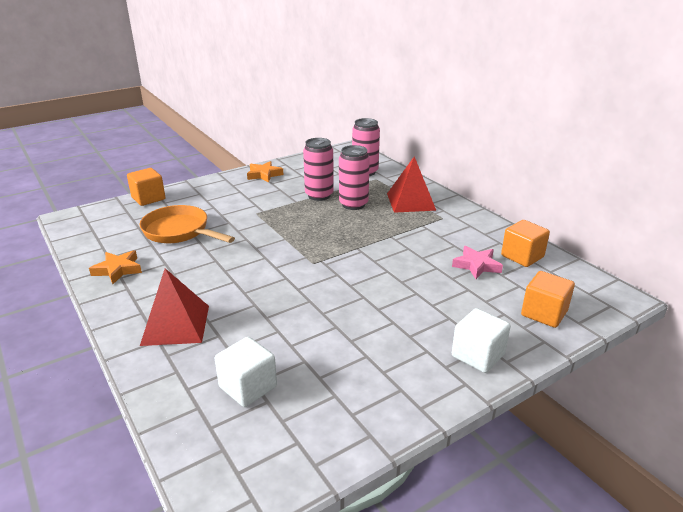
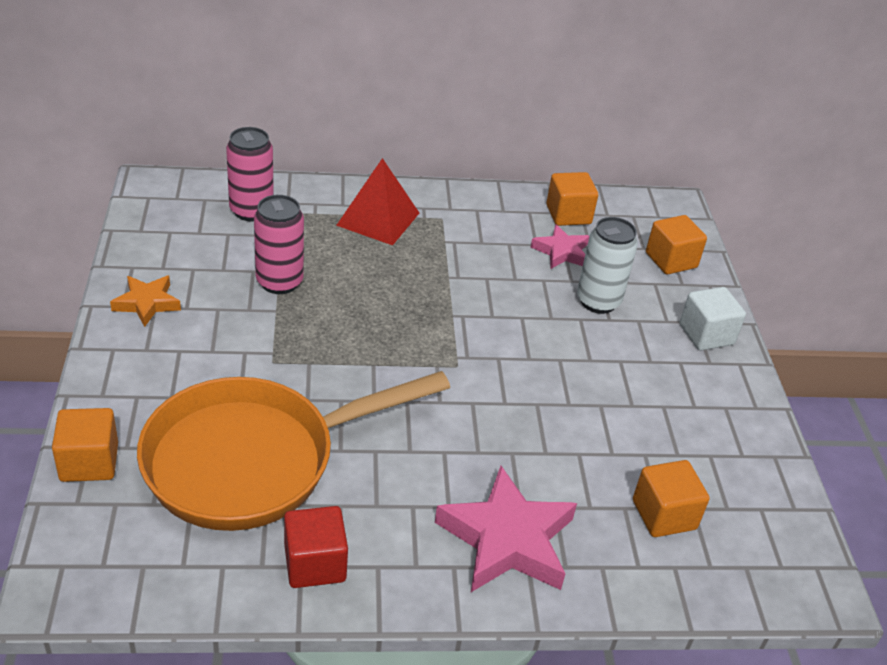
camera: 65 degrees left, 10 degrees up
orange star [89,250,142,284] -> red cube [284,506,348,588]
orange pan [139,205,235,243] -> orange pan [137,371,450,531], size x1.62
red pyramid [140,268,209,346] -> pink star [435,466,577,592]
white cube [215,337,277,407] -> orange cube [633,460,709,537]
pink can [339,145,370,210] -> none
none -> white can [577,217,638,314]

